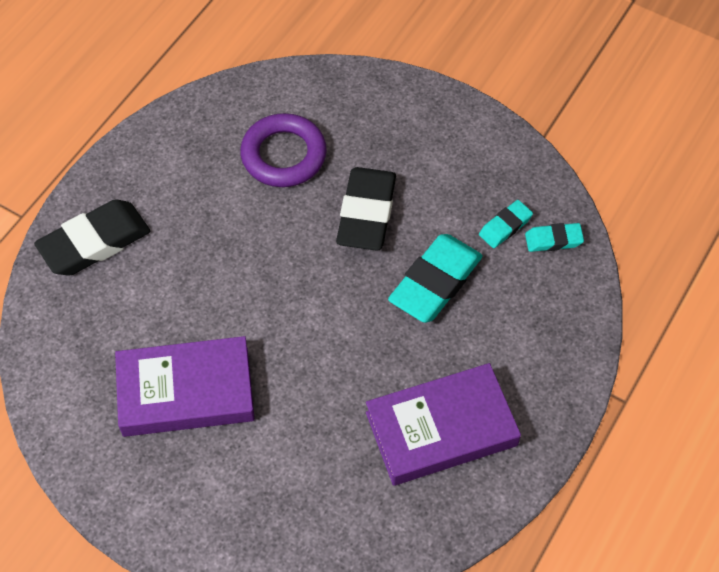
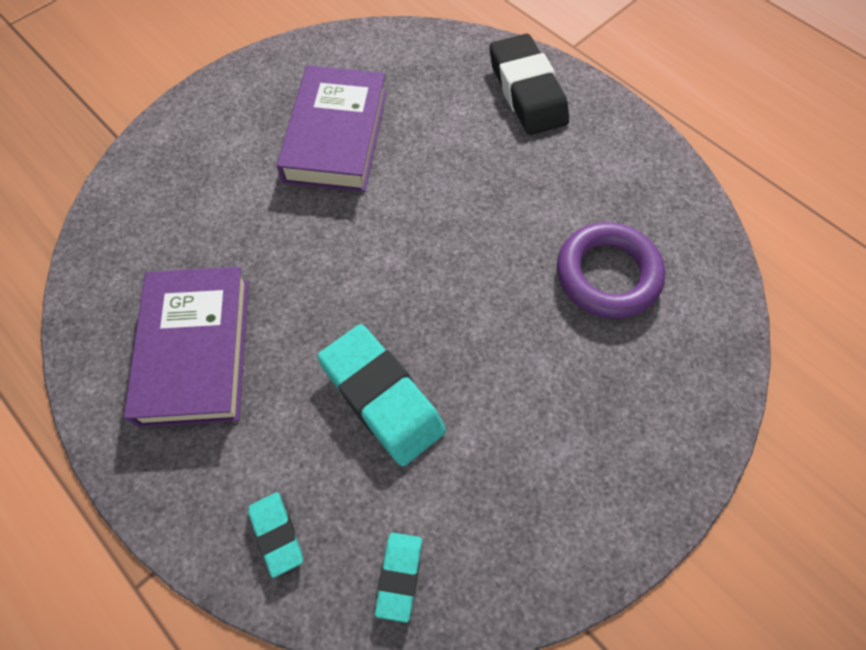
camera: 105 degrees right, 5 degrees up
black eraser [336,167,396,251] -> none
turquoise eraser [479,200,533,248] -> turquoise eraser moved to [248,492,303,578]

